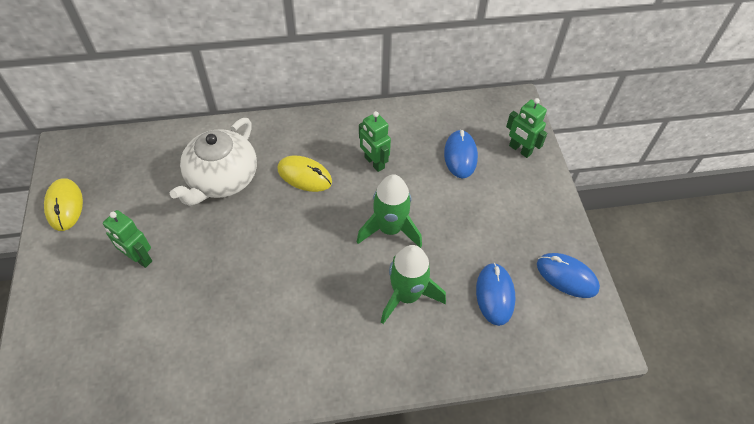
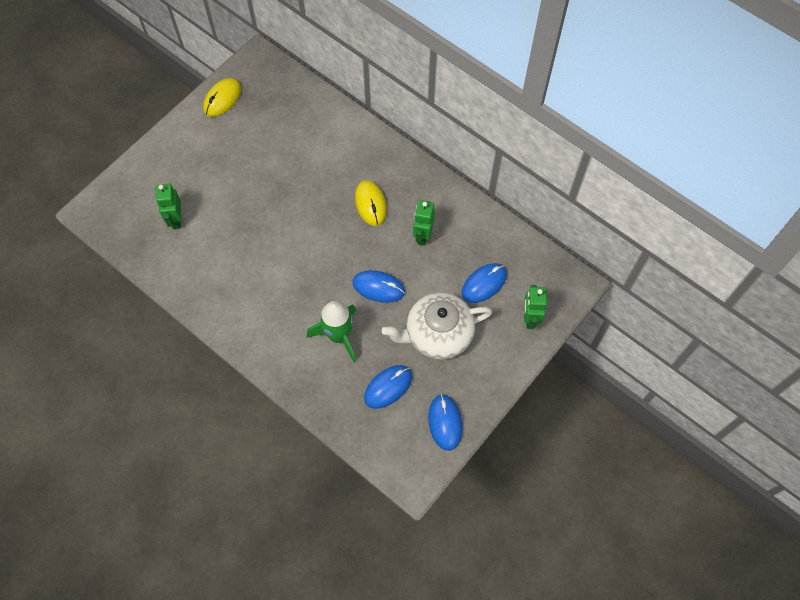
camera: 50 degrees right, 10 degrees up
green robot [103,210,152,268] -> green robot moved to [155,184,181,229]
white teapot [170,118,257,206] -> white teapot moved to [382,292,492,359]
green rocket [357,174,422,248] -> blue mouse [352,270,405,303]

